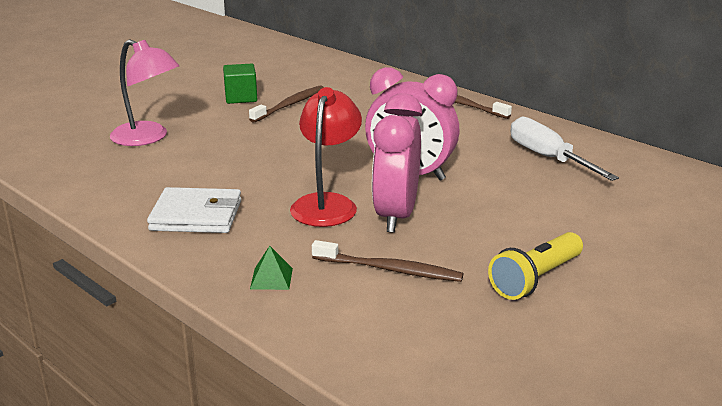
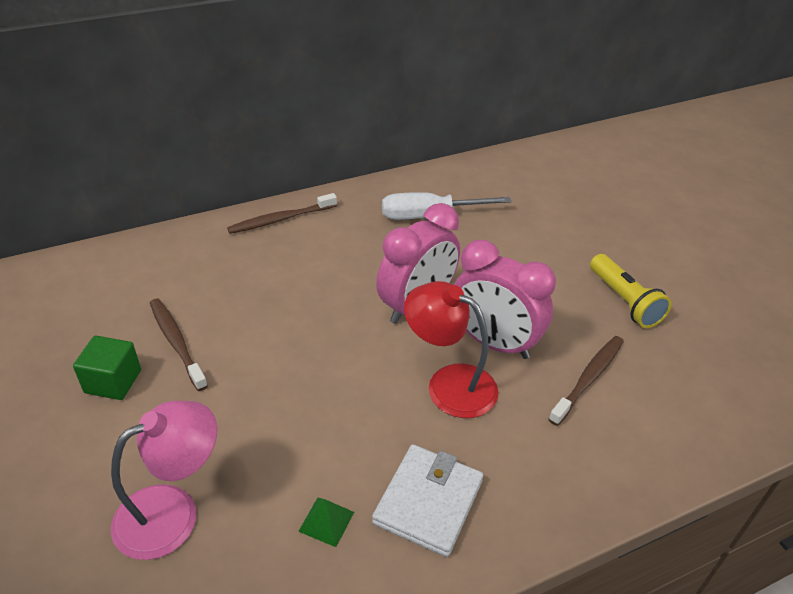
camera: 70 degrees left, 15 degrees up
green pyramid [250,246,293,290] -> green pyramid moved to [298,498,354,547]

